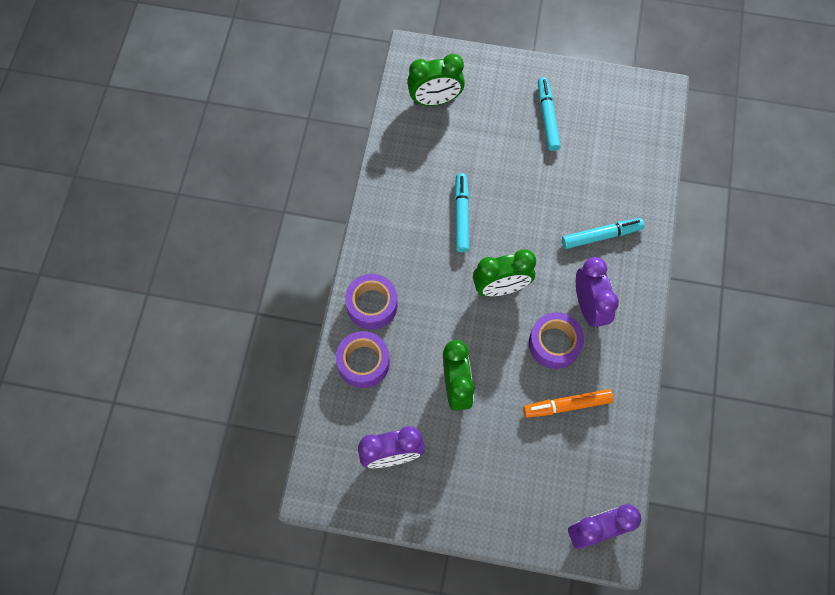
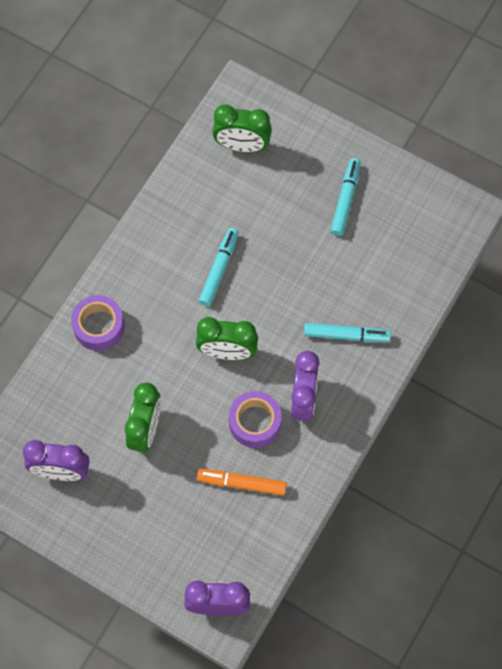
camera: 20 degrees right, 0 degrees up
purple tape [336,331,390,388] -> none

